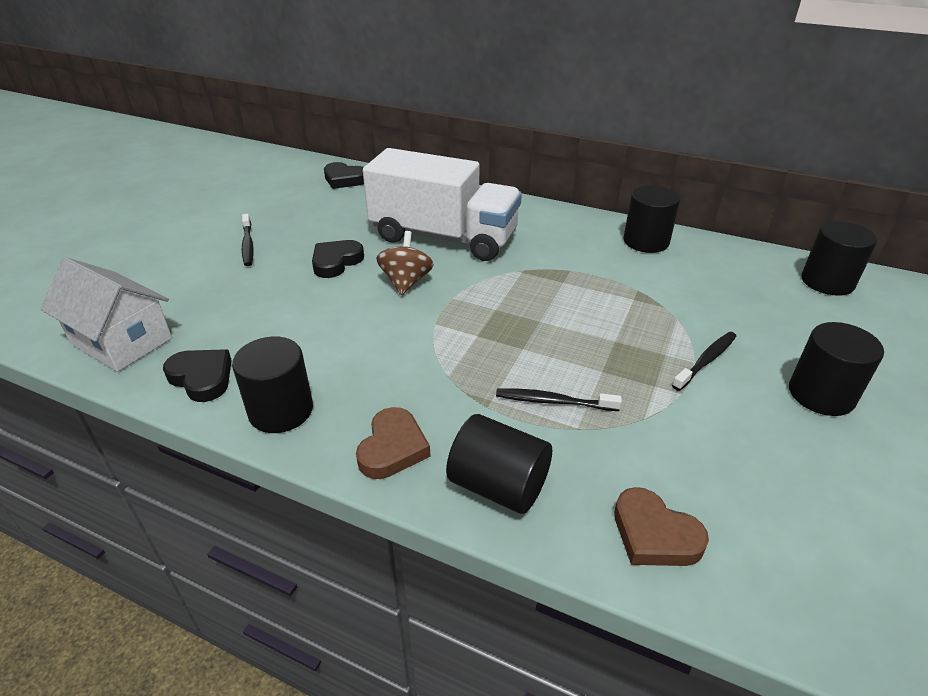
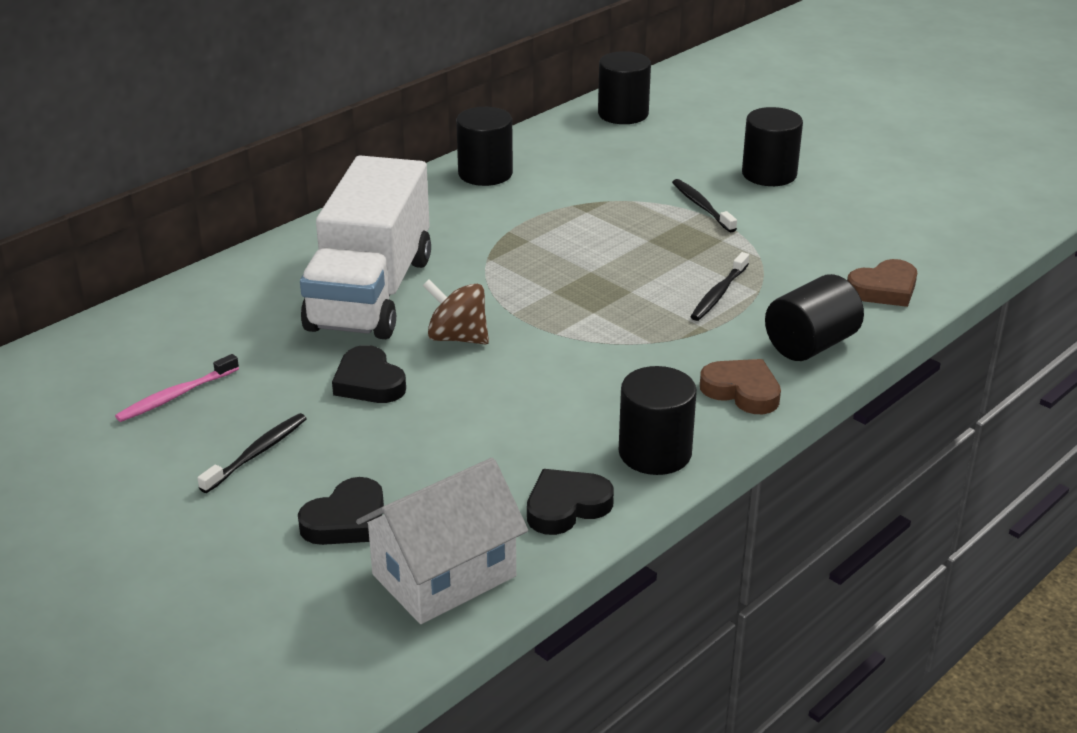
camera: 70 degrees left, 5 degrees down
black toothbrush [242,214,254,266] -> black toothbrush turned 60 degrees counterclockwise [197,413,307,493]
black heart [324,162,364,189] -> black heart moved to [298,477,384,545]
white truck [363,148,522,261] -> white truck turned 150 degrees clockwise [300,156,431,339]
none -> pink toothbrush [115,354,239,422]

